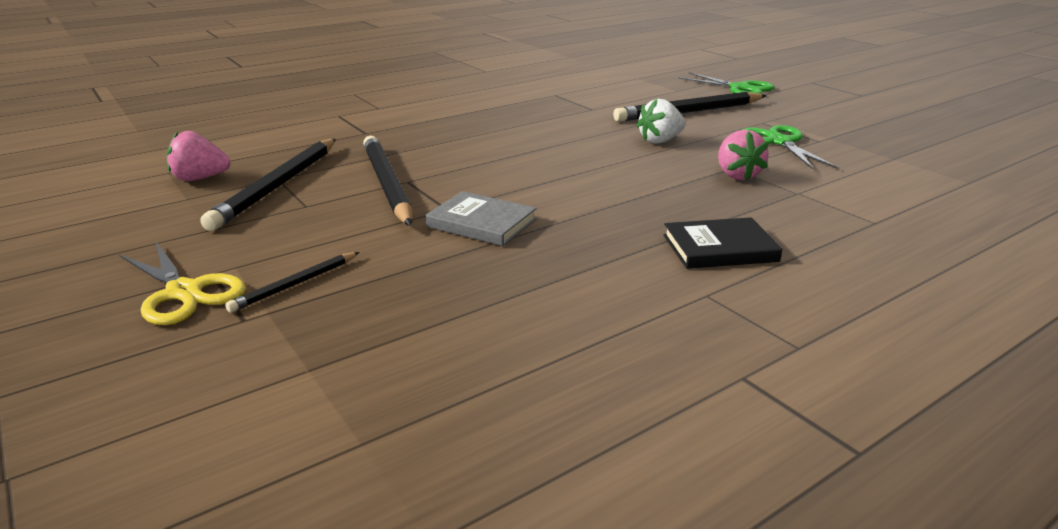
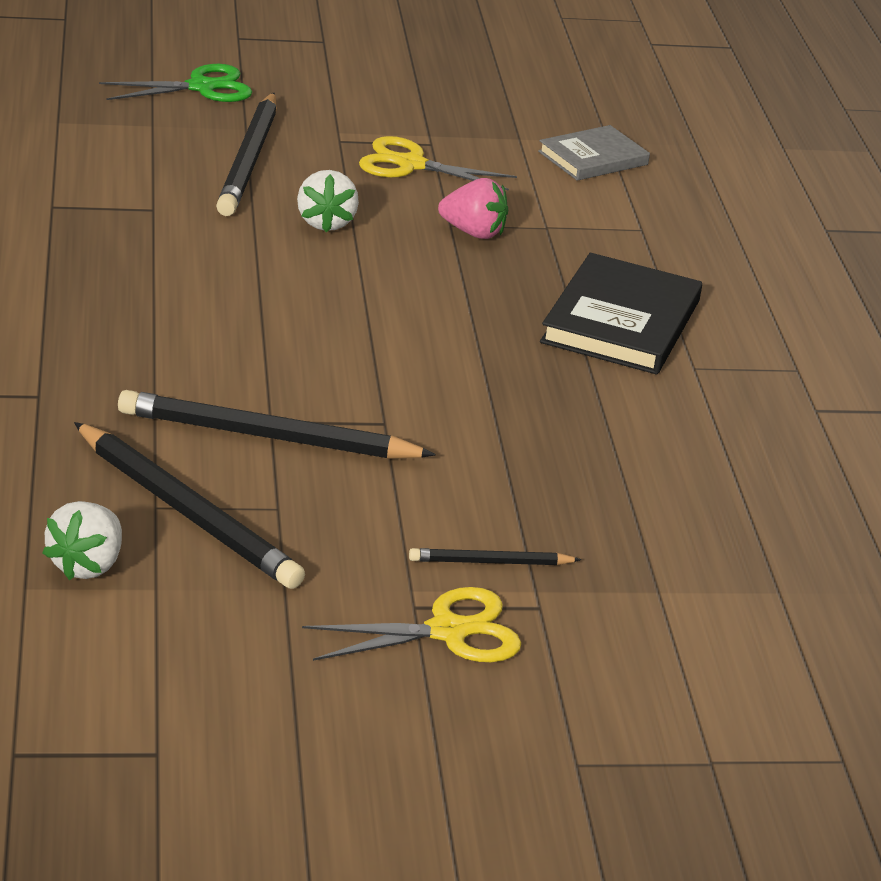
camera: 65 degrees left, 5 degrees up
pink strawberry [167,131,231,181] -> white strawberry [42,501,122,580]
black pencil [225,252,359,313] -> black pencil turned 105 degrees clockwise [409,548,581,565]
grey book [425,191,537,246] -> grey book moved to [538,125,650,181]
black book [663,217,782,269] -> black book [540,253,702,374], size x1.58
green scissors [742,125,838,169] -> yellow scissors [359,136,517,191]

